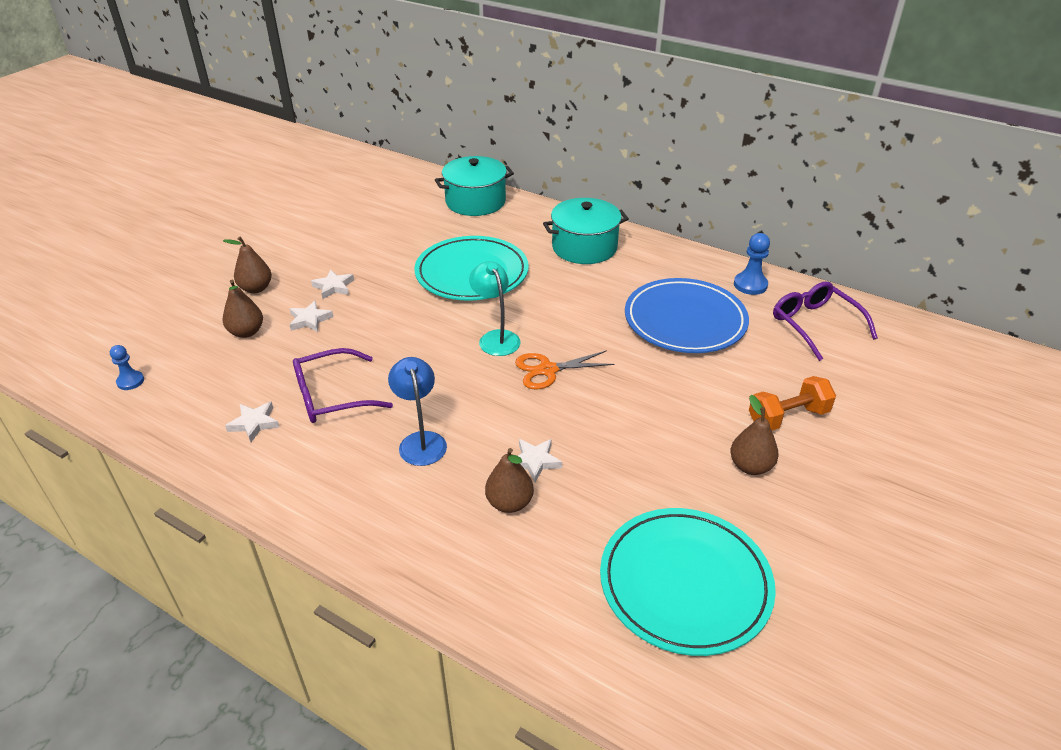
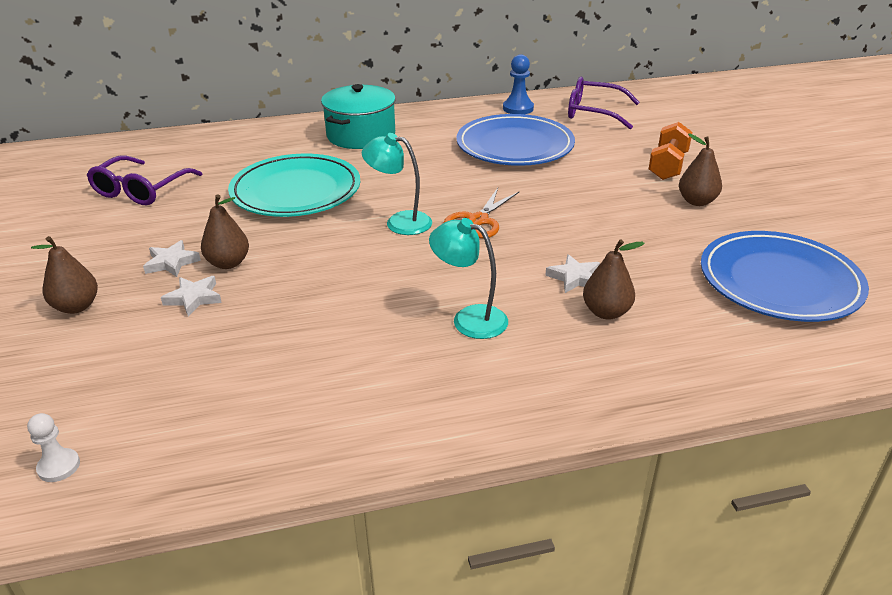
camera: 45 degrees left, 5 degrees down
blue pawn [110,345,144,390] -> white pawn [27,413,80,482]
brown pear [222,280,263,338] -> brown pear moved to [201,194,249,269]
white star [225,401,280,442] -> none
purple glasses [293,348,393,423] -> purple glasses moved to [87,155,202,205]
blue lamp [388,357,447,466] -> turquoise lamp [429,218,508,339]
turquoise pot [435,156,514,216] -> none
turquoise plate [600,508,776,656] -> blue plate [701,231,869,322]

